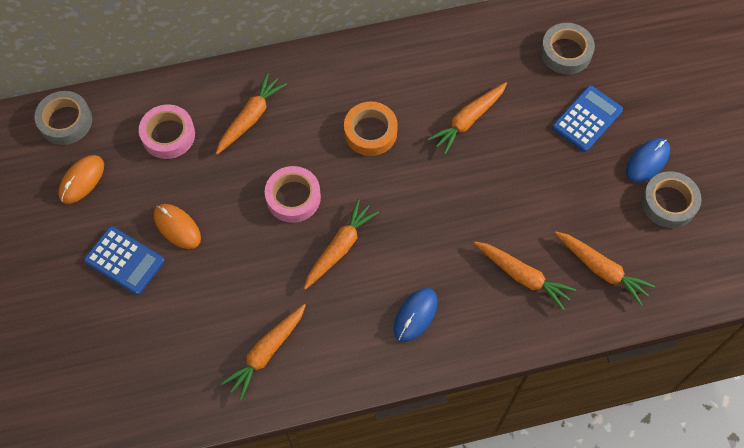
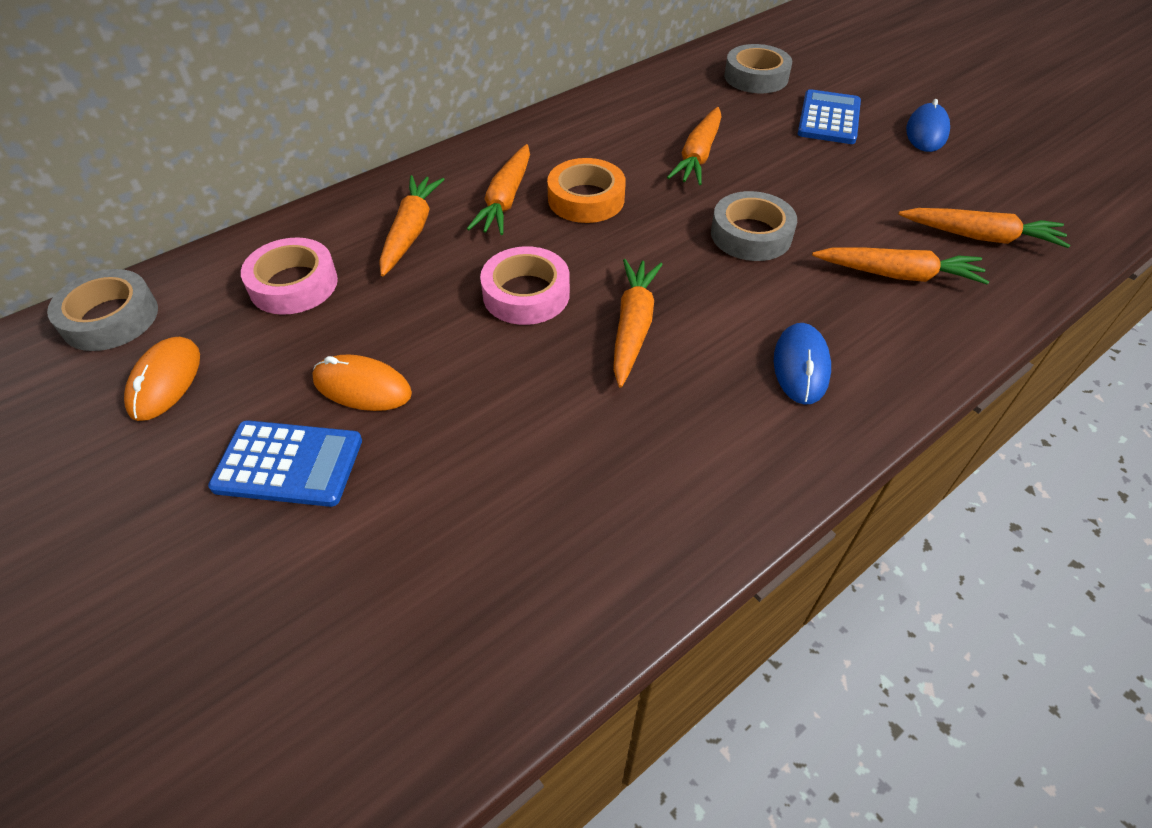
camera: 25 degrees left, 15 degrees down
orange carrot [221,304,306,400] -> orange carrot moved to [467,144,530,235]
grey tape [642,171,701,228] -> grey tape moved to [711,191,797,261]

